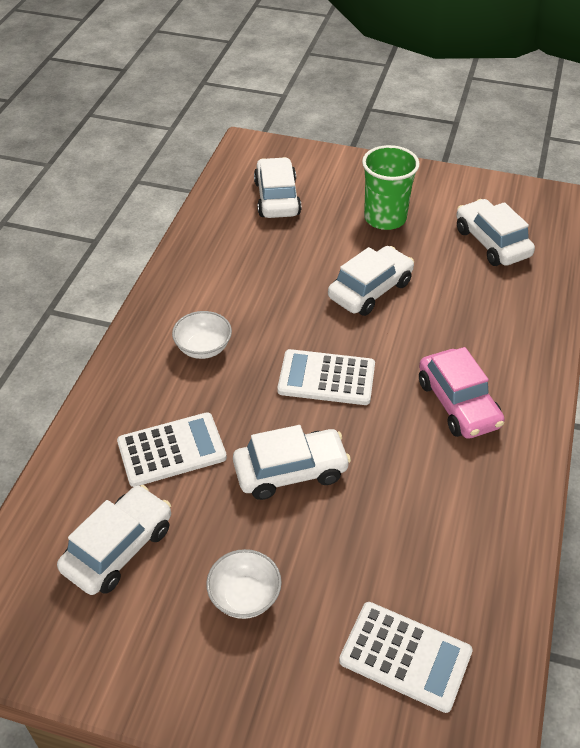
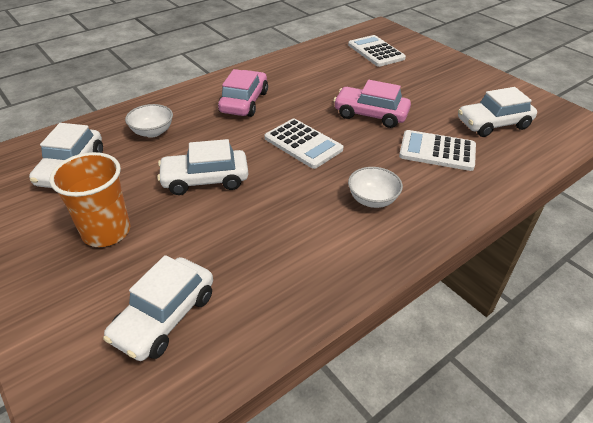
camera: 145 degrees left, 5 degrees down
white bowl [206,549,282,619] -> white bowl moved to [125,104,173,138]
white car [233,425,351,500] -> pink car [333,80,411,128]
green cup [362,145,420,230] -> orange cup [50,152,130,247]

